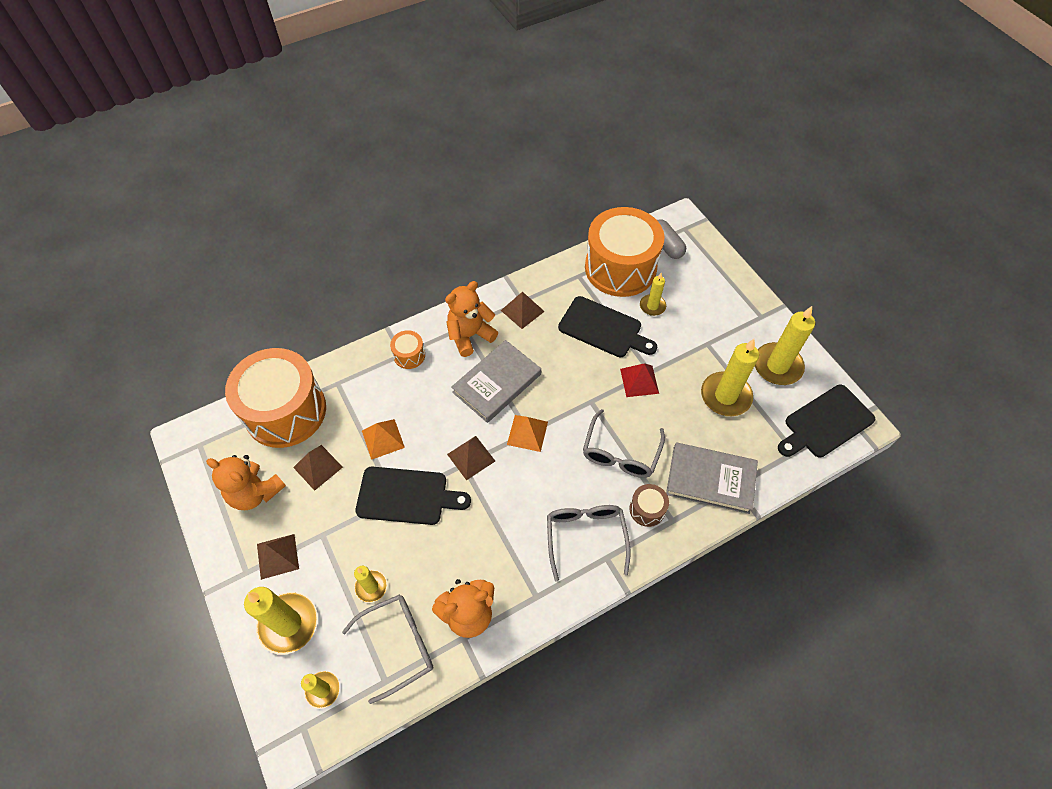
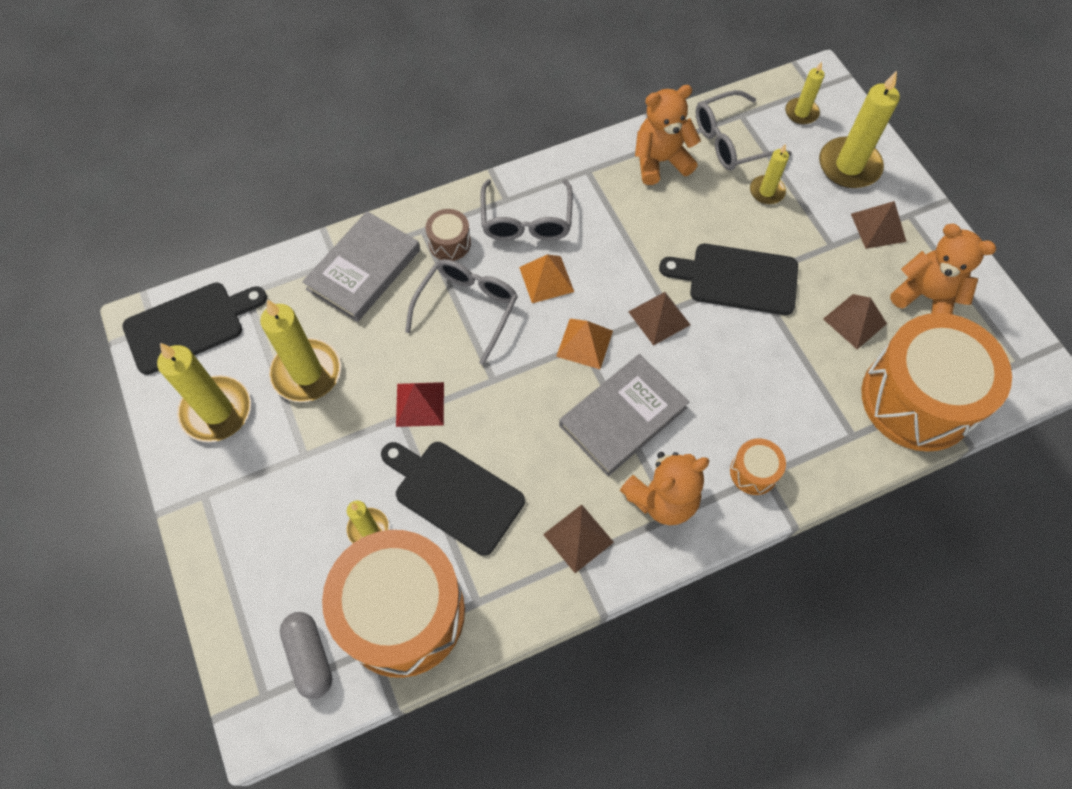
camera: 175 degrees left, 5 degrees up
orange pyramid [362,419,405,460] -> orange pyramid moved to [519,254,574,303]
grey book [666,442,758,514] -> grey book turned 75 degrees counterclockwise [302,211,420,322]

